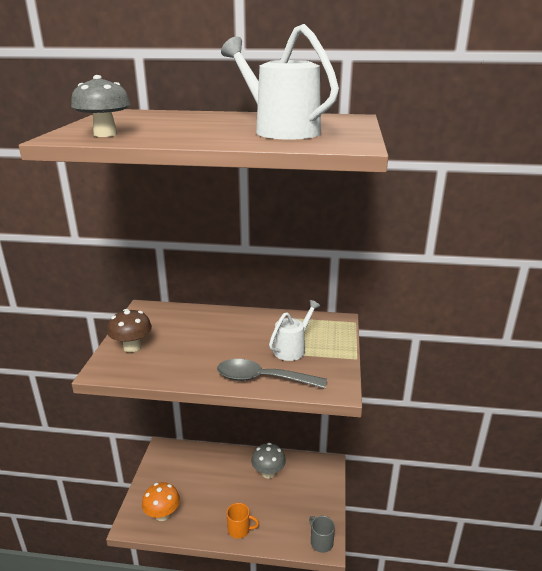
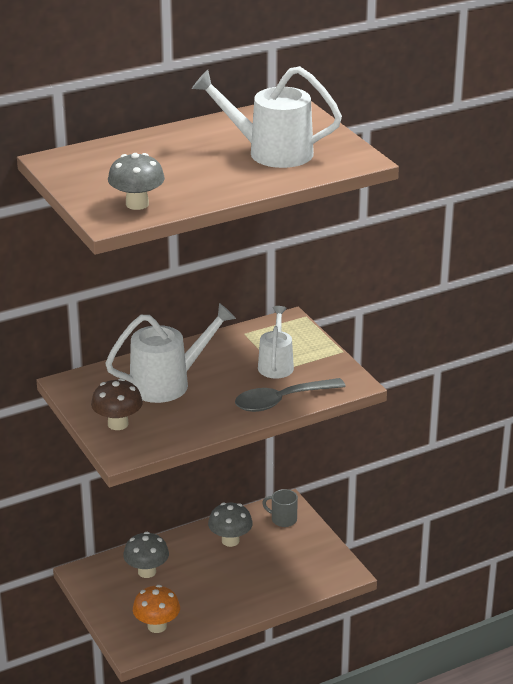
camera: 35 degrees left, 5 degrees up
orange mug [227,503,259,539] -> none
grey mug [309,516,335,553] -> grey mug moved to [262,489,298,527]
none -> white watering can [105,303,236,403]
none -> grey mushroom [123,532,169,578]

